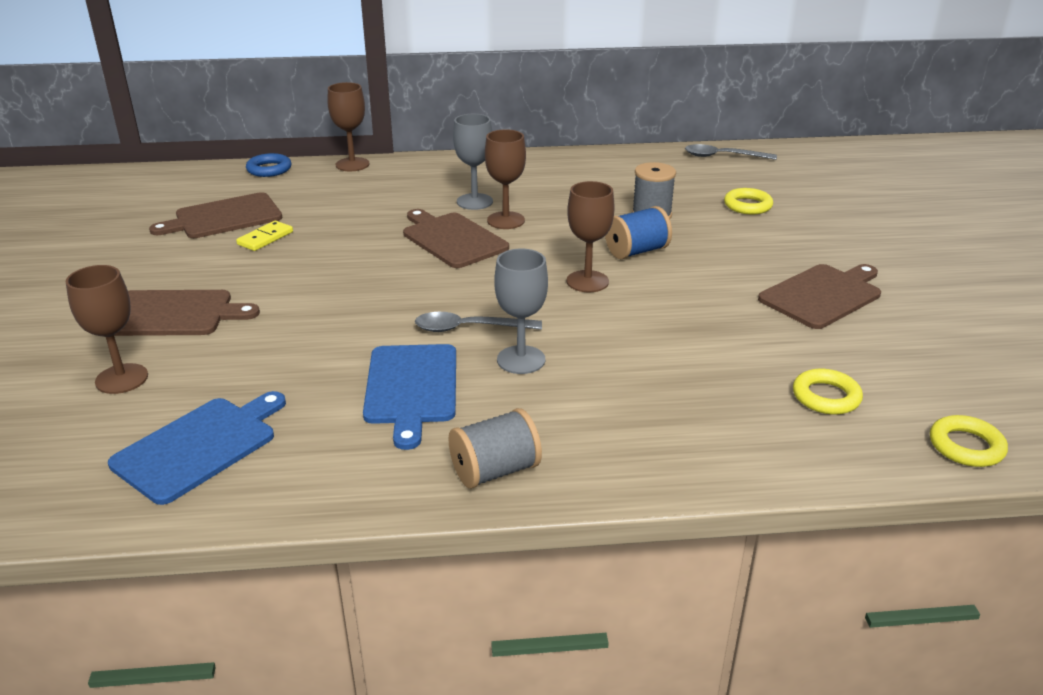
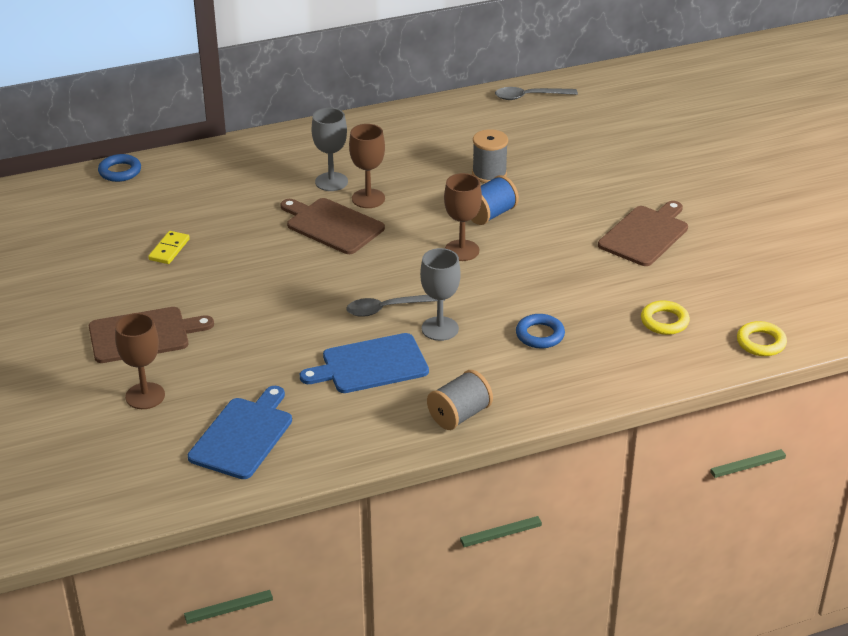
camera: 15 degrees left, 5 degrees up
brown cutting board [149,192,282,238] -> none
brown goblet [327,82,369,171] -> none
blue cutting board [363,344,456,450] -> blue cutting board turned 90 degrees clockwise [300,333,429,393]
yellow ring [724,188,773,215] -> none
none -> blue ring [516,314,565,349]

